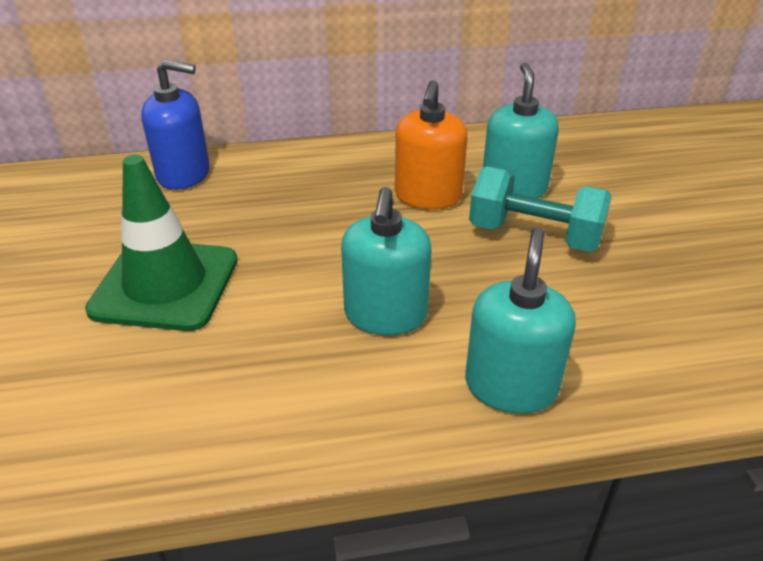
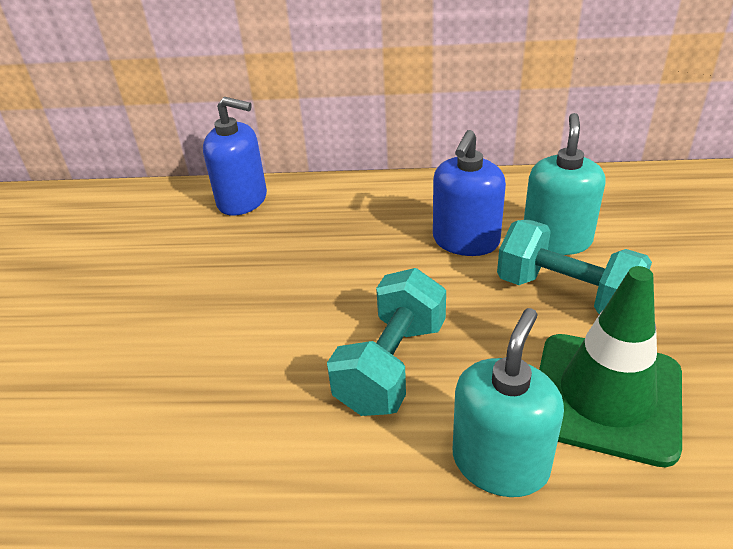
camera: 15 degrees right, 0 degrees up
green traffic cone [85,155,238,331] -> green traffic cone moved to [539,266,682,467]
turquoise soap dispenser [341,187,432,335] -> turquoise dumbbell [327,268,446,416]
orange soap dispenser [395,80,467,210] -> blue soap dispenser [433,130,506,256]

